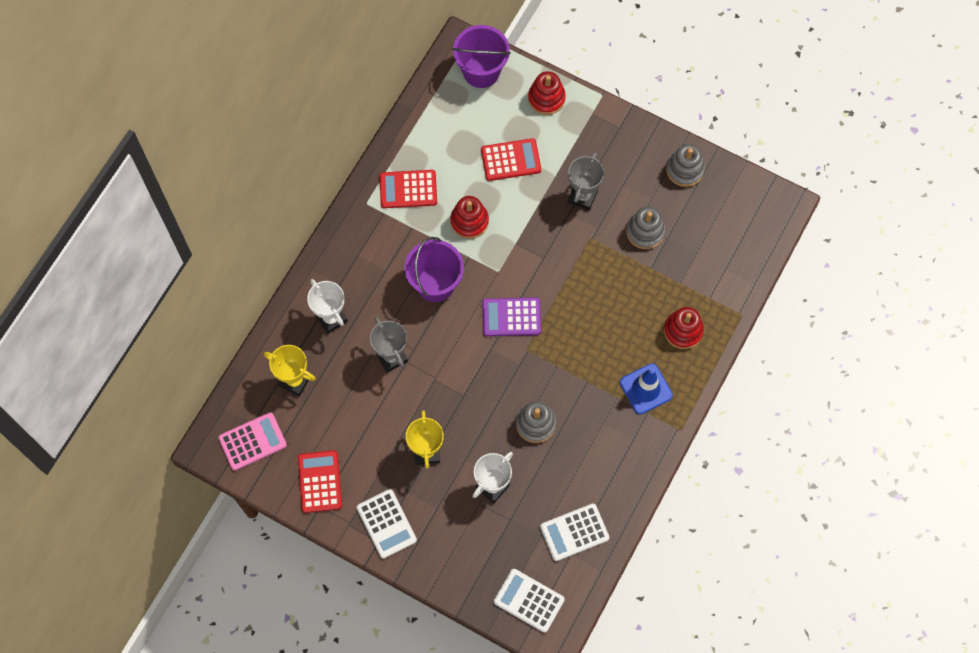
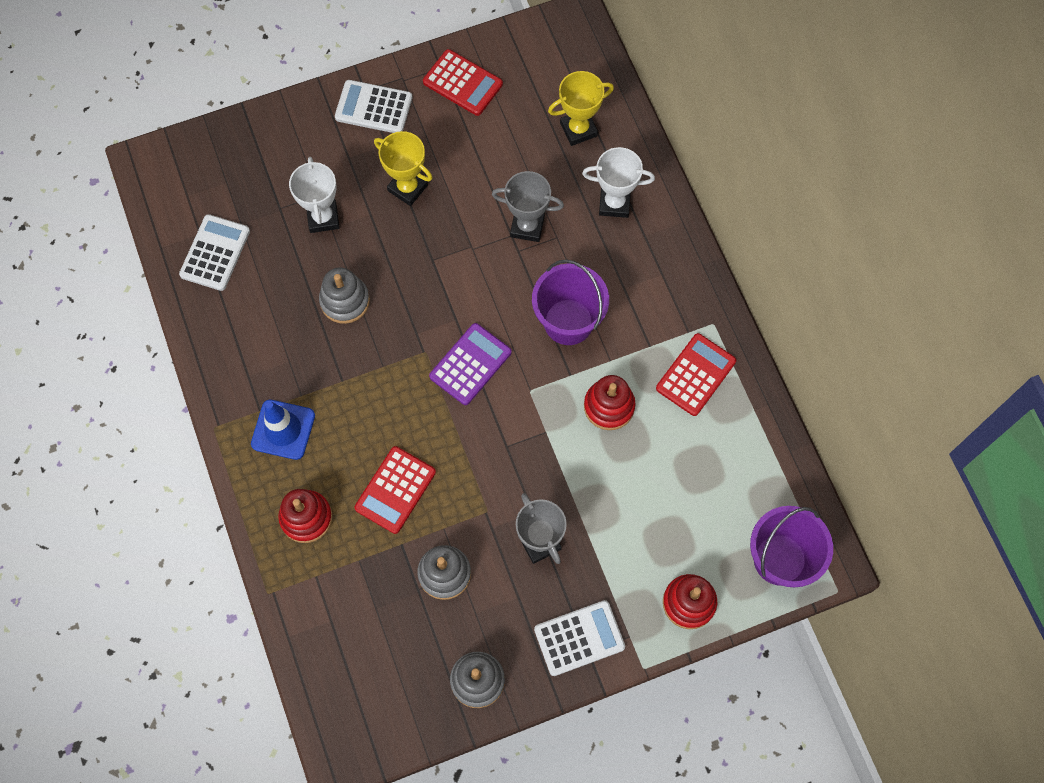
camera: 130 degrees right, 0 degrees up
pink calculator [218,412,287,471] -> none
red calculator [481,138,541,181] -> red calculator moved to [354,446,436,534]
white calculator [494,569,565,633] -> white calculator moved to [534,600,625,676]

